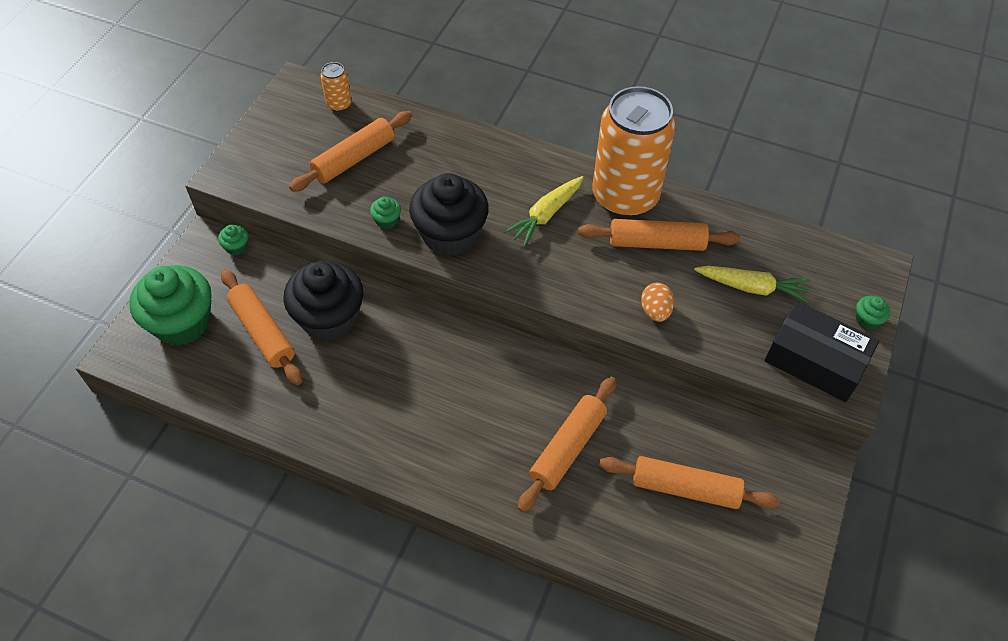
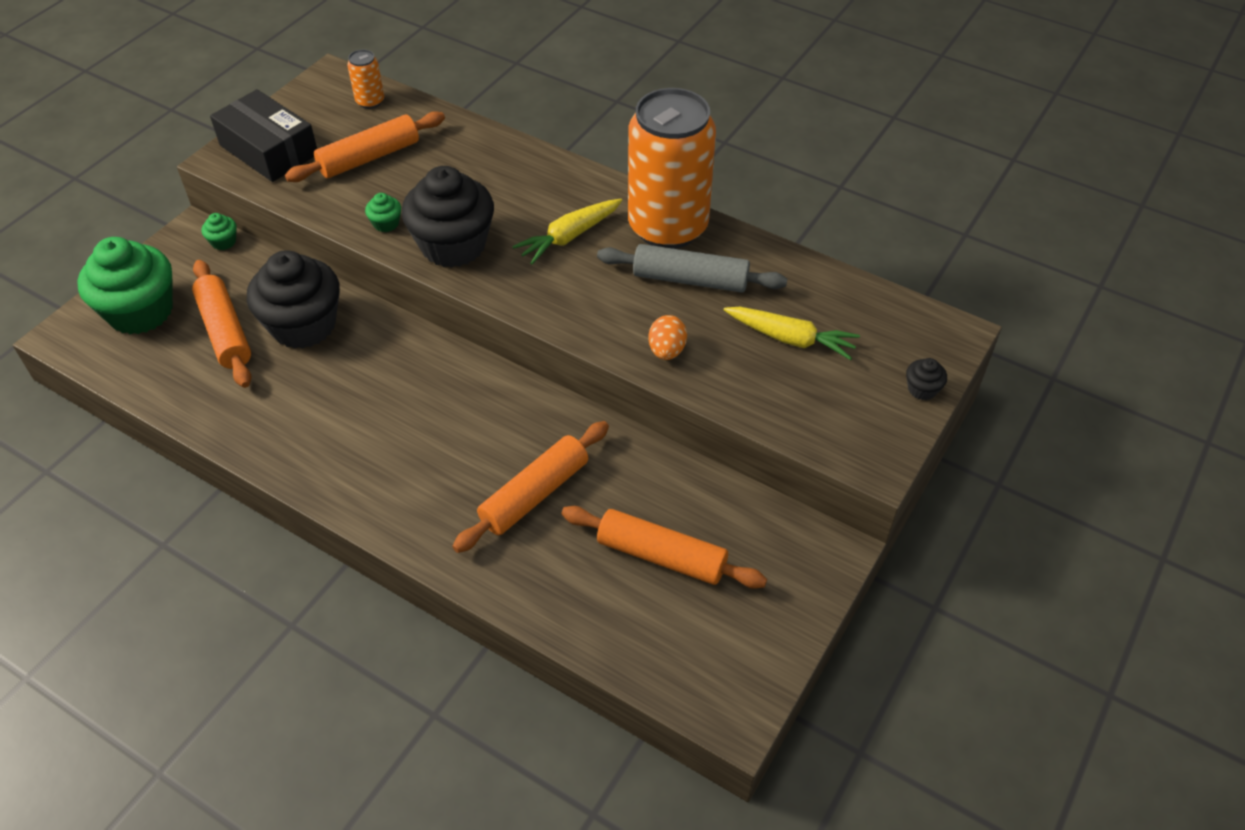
camera: 10 degrees right, 5 degrees down
orange rolling pin [578,219,740,251] -> grey rolling pin [597,244,787,293]
black box [764,301,879,402] -> black box moved to [210,89,317,182]
green cupcake [856,296,890,330] -> black cupcake [906,358,947,400]

